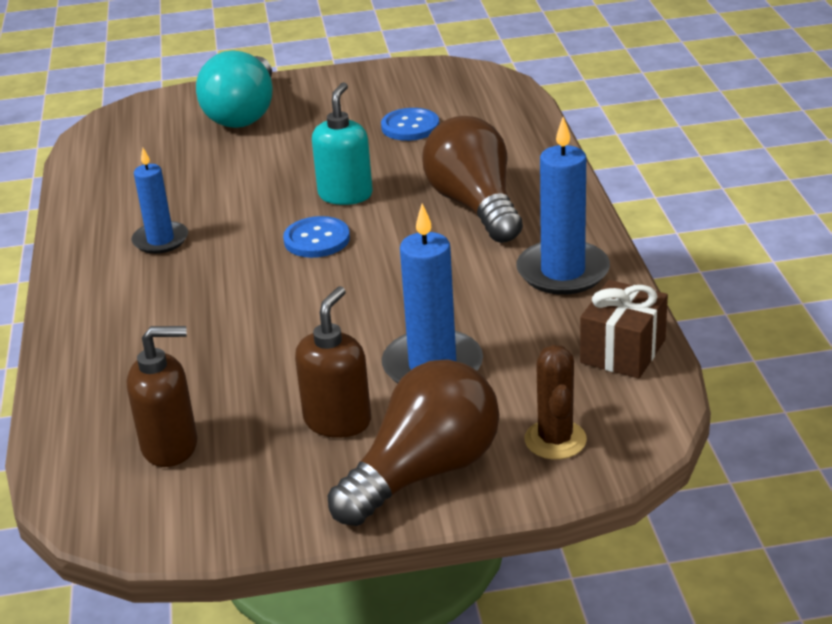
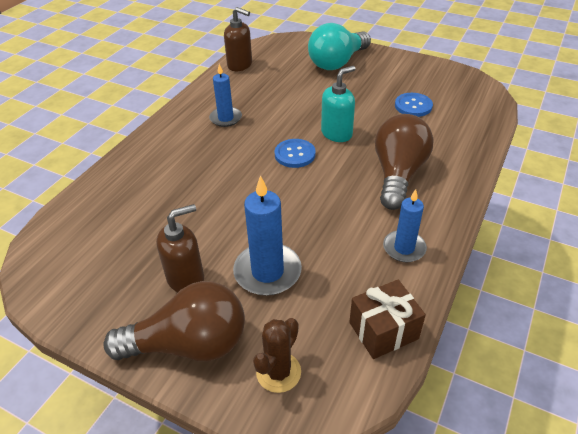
camera: 35 degrees right, 10 degrees up
brown soap dispenser [127,326,197,467] -> brown soap dispenser moved to [224,7,252,71]
blue candle [516,117,610,295] -> blue candle [383,189,427,262], size x0.65

